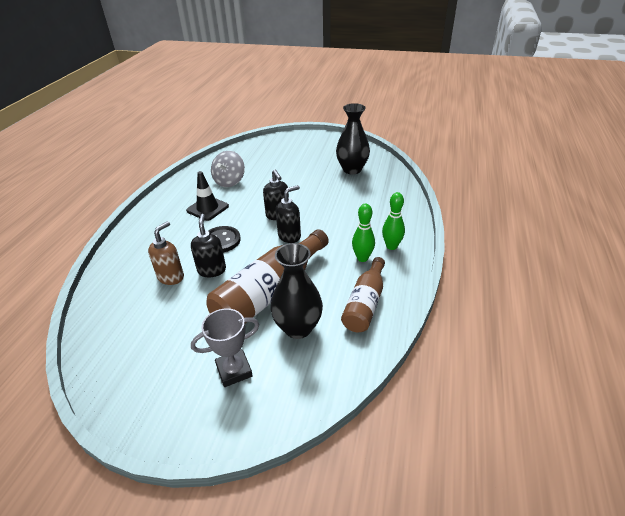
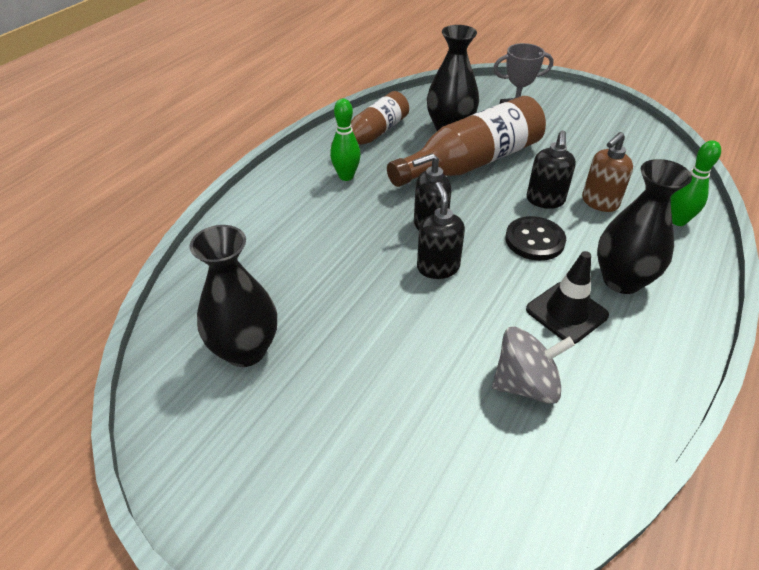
camera: 165 degrees left, 5 degrees up
grey spinning top [211,151,245,187] -> grey spinning top turned 45 degrees clockwise [492,327,575,404]
green bowling pin [382,192,405,250] -> green bowling pin moved to [670,140,721,226]
none -> black vase [597,159,692,294]

